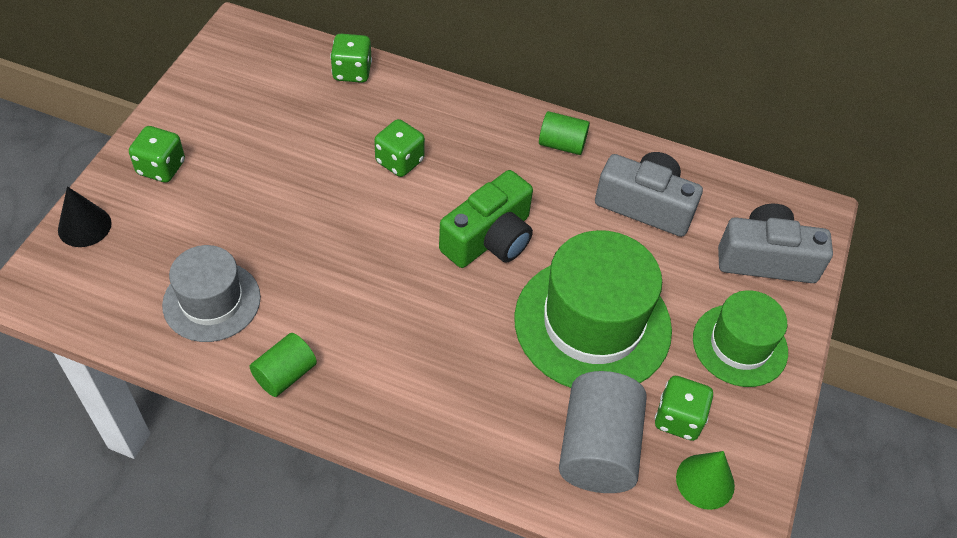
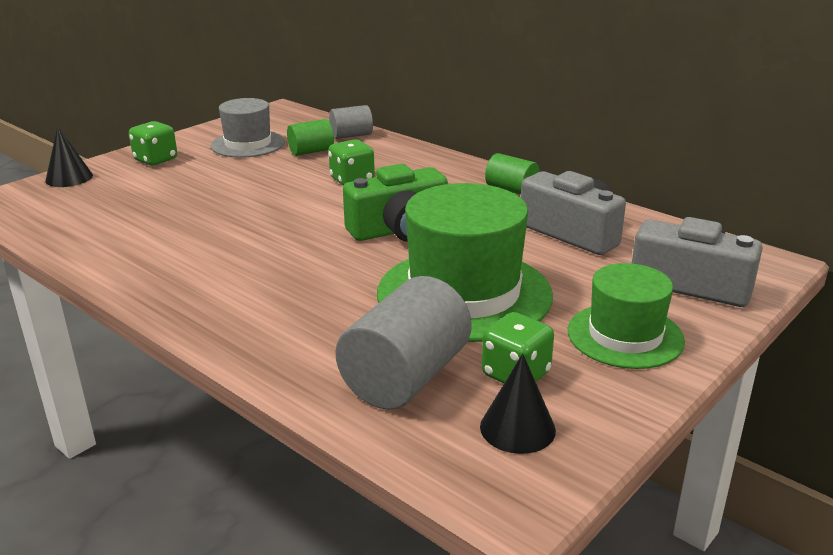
camera: 25 degrees right, 25 degrees down
grey hat [162,245,261,342] -> grey hat moved to [211,98,285,158]
green cylinder [250,333,317,397] -> green cylinder moved to [287,119,334,156]
green dice [330,34,372,83] -> grey cylinder [329,105,373,139]
green cone [676,451,735,510] -> black cone [480,354,556,454]

